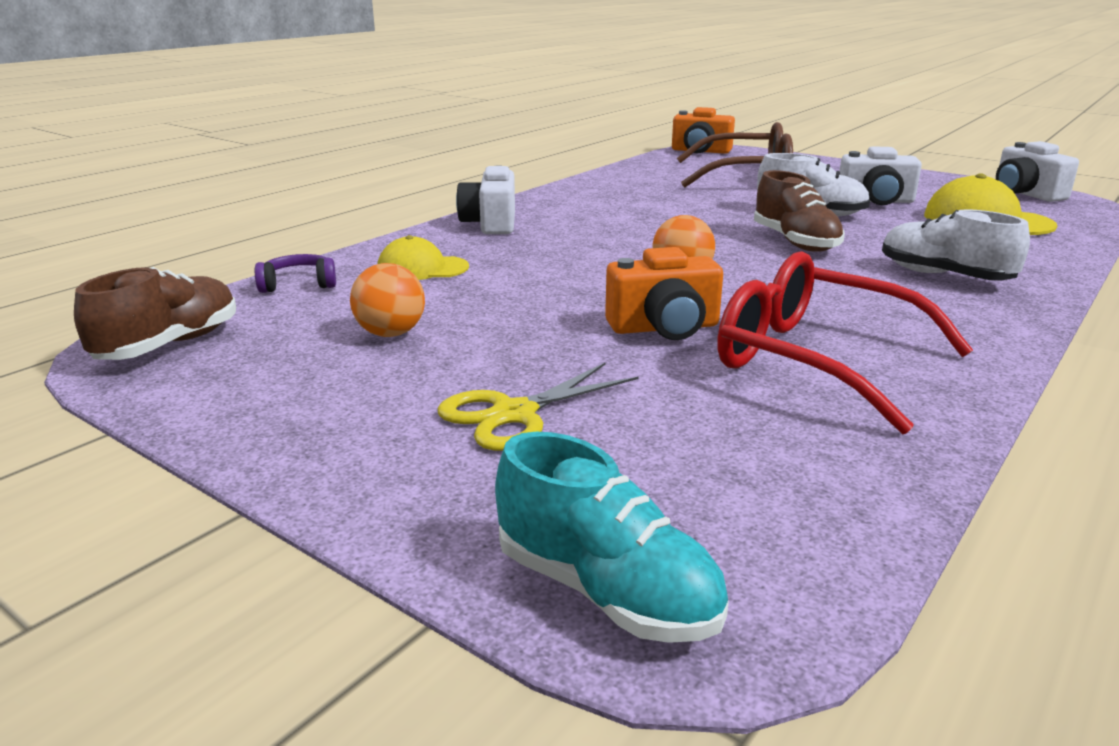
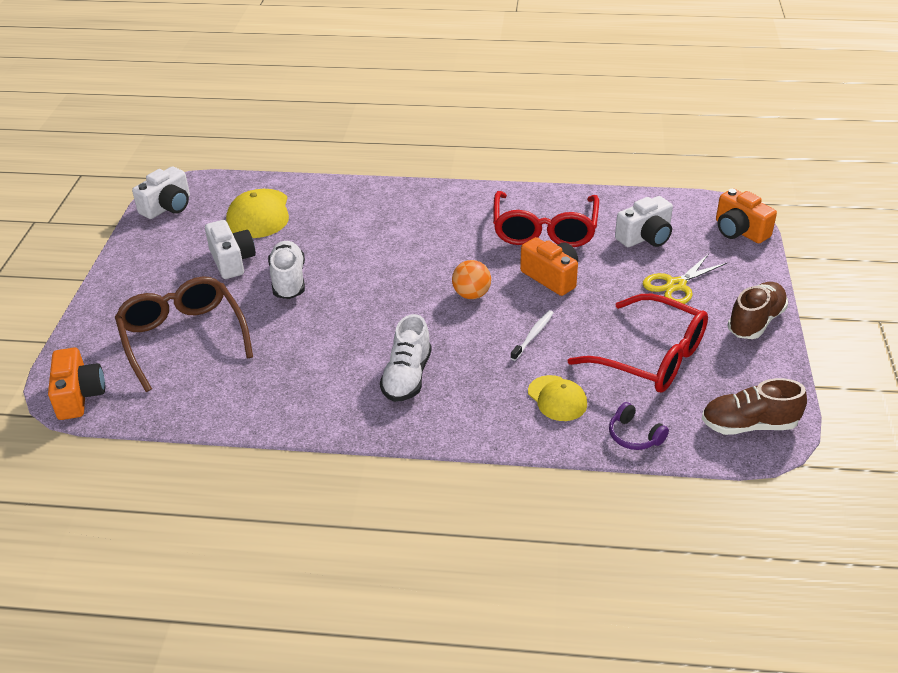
camera: 120 degrees left, 15 degrees up
orange ball [350,263,425,337] -> red glasses [568,294,708,393]
yellow scissors [438,362,639,451] -> yellow scissors turned 120 degrees clockwise [643,254,727,304]
white camera [456,165,515,234] -> white camera moved to [615,196,673,247]
turquoise shoe [495,432,729,643] -> orange camera [716,189,777,243]
brown shoe [754,170,845,252] -> brown shoe moved to [727,282,788,339]
white shoe [882,209,1030,281] -> white shoe moved to [380,314,432,402]
none -> white toothbrush [511,310,554,361]

